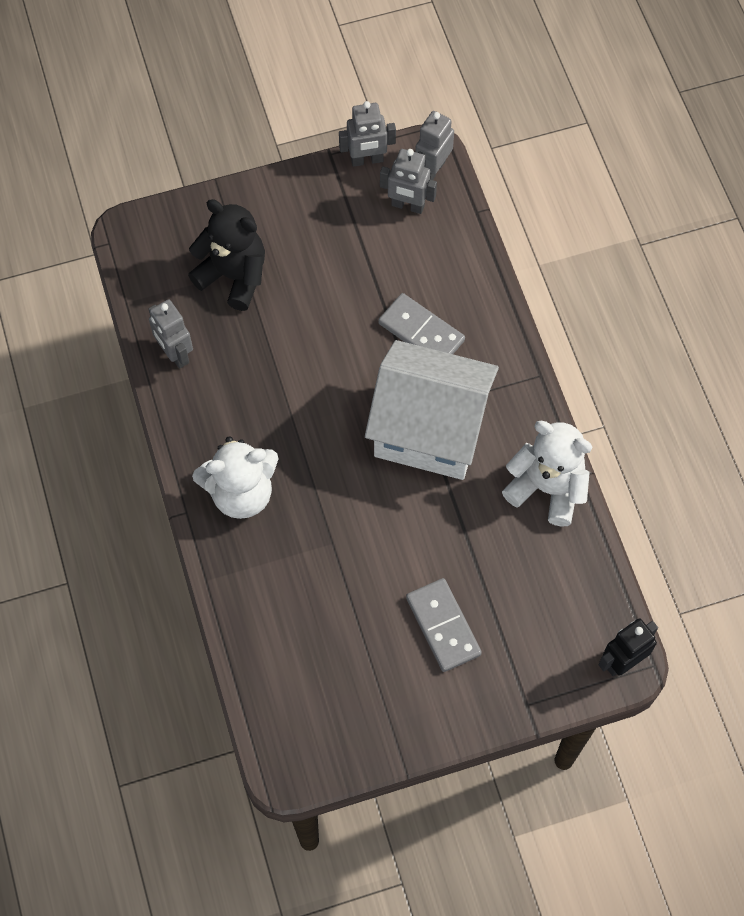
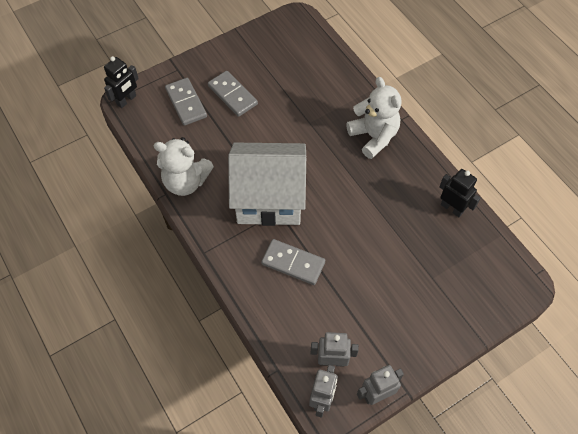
camera: 165 degrees right, 5 degrees down
grey robot [148,299,193,369] -> black robot [439,169,481,217]
black teddy bear [188,199,265,311] -> none
white teddy bear [192,436,279,519] -> white teddy bear turned 90 degrees clockwise [346,77,401,159]
none -> grey domino [165,78,207,126]

